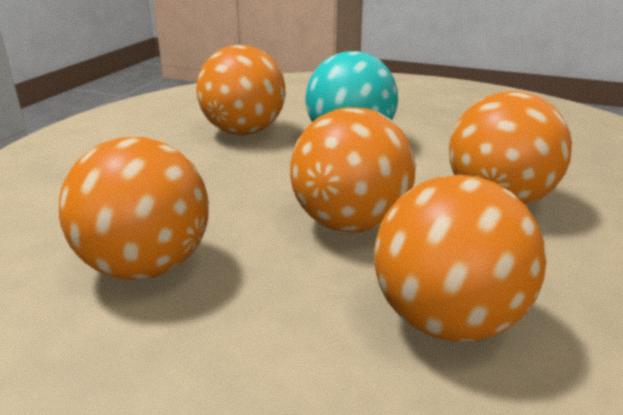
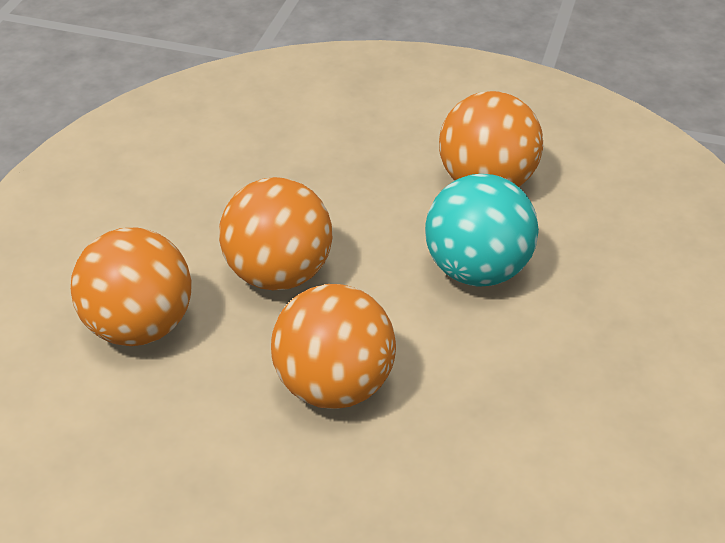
camera: 85 degrees right, 15 degrees up
orange ball [59,137,209,280] -> none

